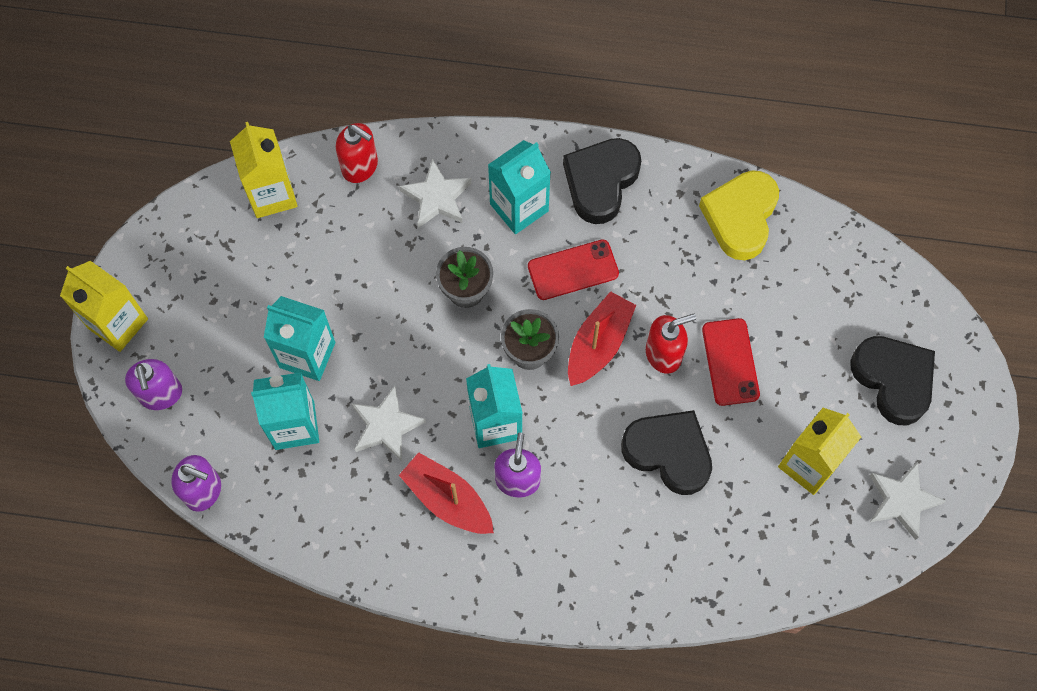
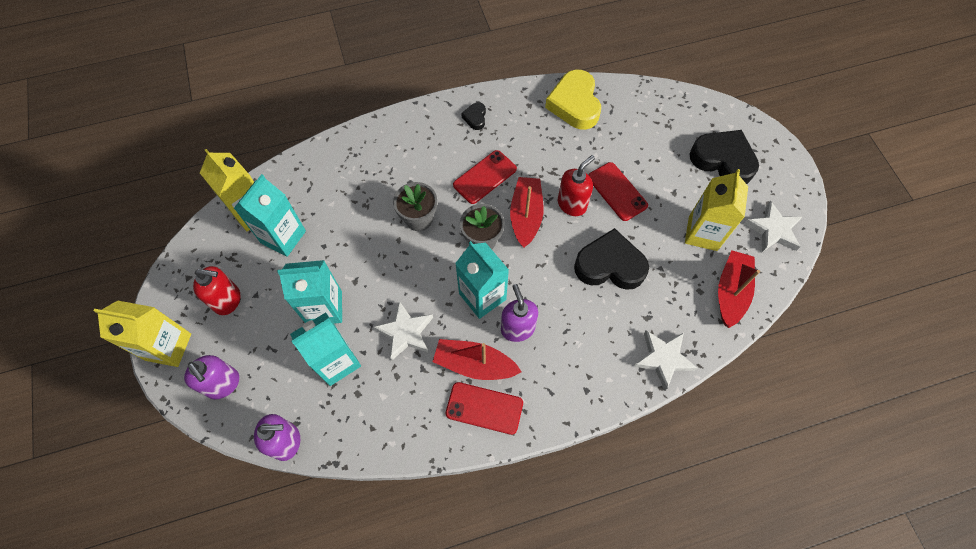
camera: 25 degrees left, 5 degrees down
red soap dispenser [336,123,378,183] -> red soap dispenser moved to [193,266,240,315]
white star [399,158,471,228] -> white star moved to [633,330,697,390]
turquoise carton [488,140,551,234] -> turquoise carton moved to [234,174,306,257]
black heart [563,138,641,224] -> black heart [461,102,486,130], size x0.46
none -> red phone [446,382,523,435]
none -> red boat [718,250,760,328]

